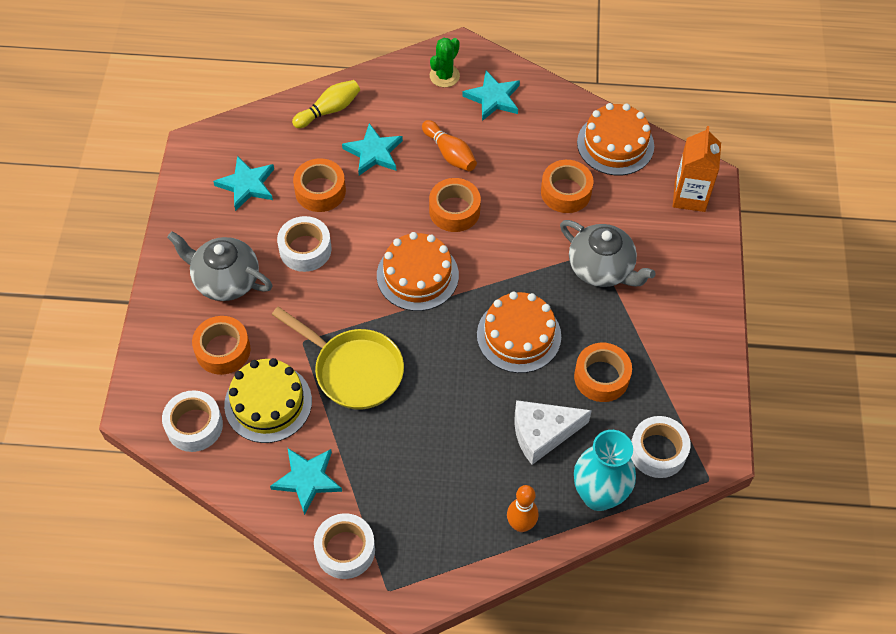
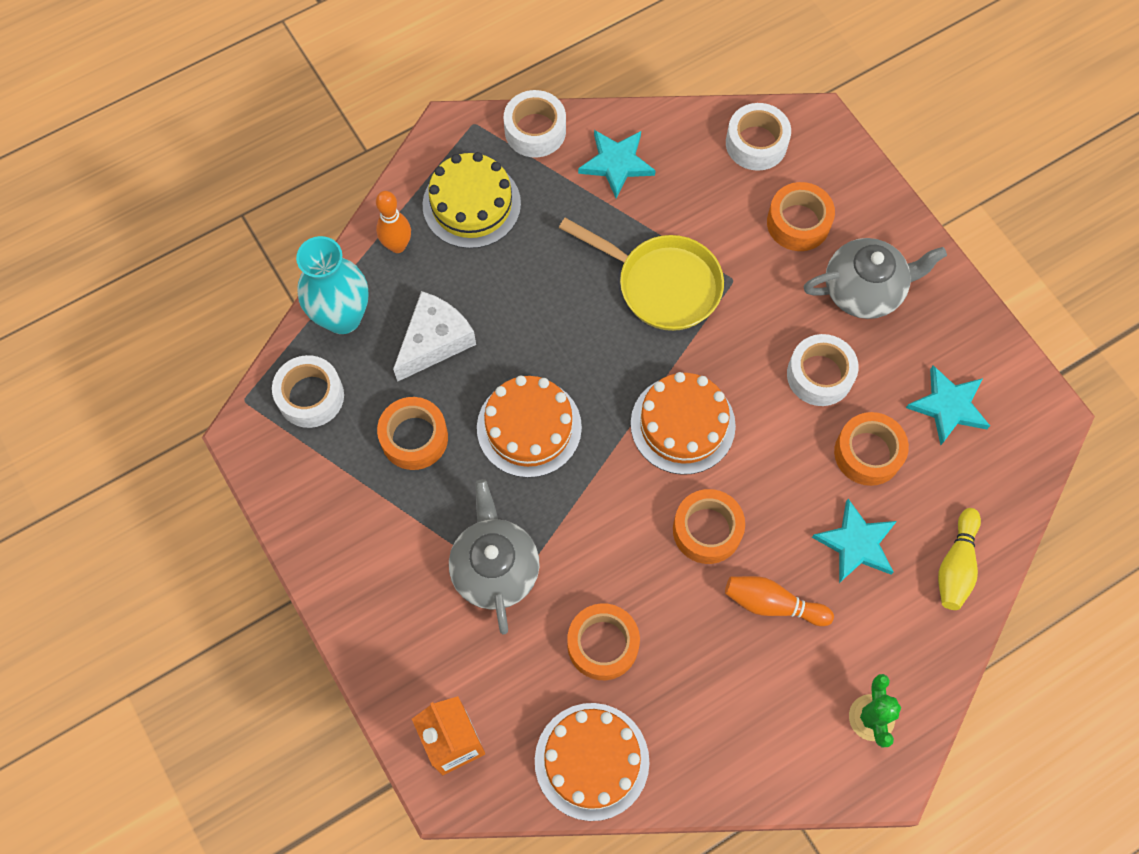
camera: 145 degrees right, 10 degrees up
yellow cake [224,358,312,443] -> yellow cake moved to [423,152,521,249]
yellow pan [272,307,404,409] -> yellow pan turned 150 degrees counterclockwise [559,218,724,331]
turquoise star [462,71,520,121] -> none
grey teapot [560,220,656,287] -> grey teapot turned 75 degrees clockwise [449,479,540,635]

